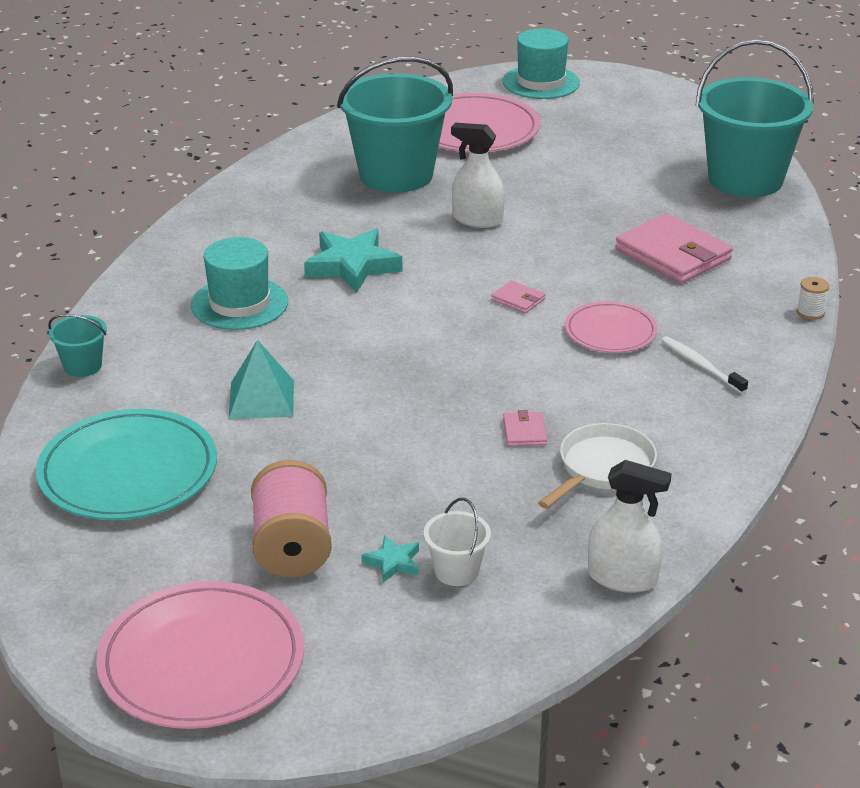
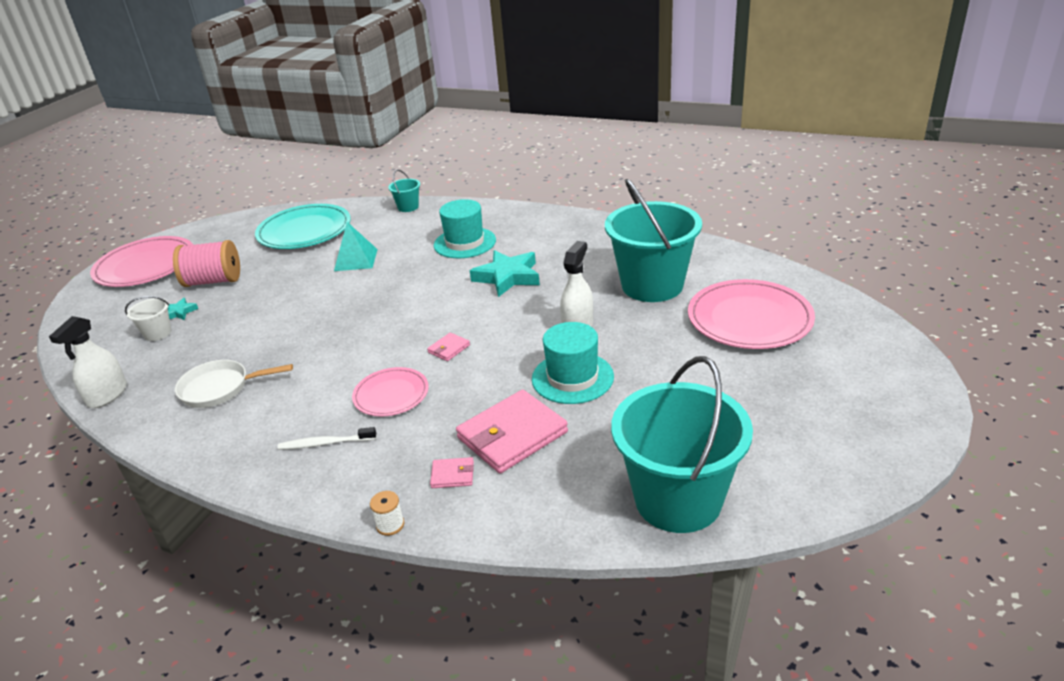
camera: 95 degrees right, 0 degrees up
turquoise hat [503,29,580,99] -> turquoise hat moved to [532,322,614,404]
pink wallet [503,410,547,446] -> pink wallet moved to [430,457,474,488]
white pan [538,423,657,509] -> white pan turned 135 degrees clockwise [175,360,293,408]
white toothbrush [661,336,748,394] -> white toothbrush turned 150 degrees counterclockwise [277,427,376,450]

